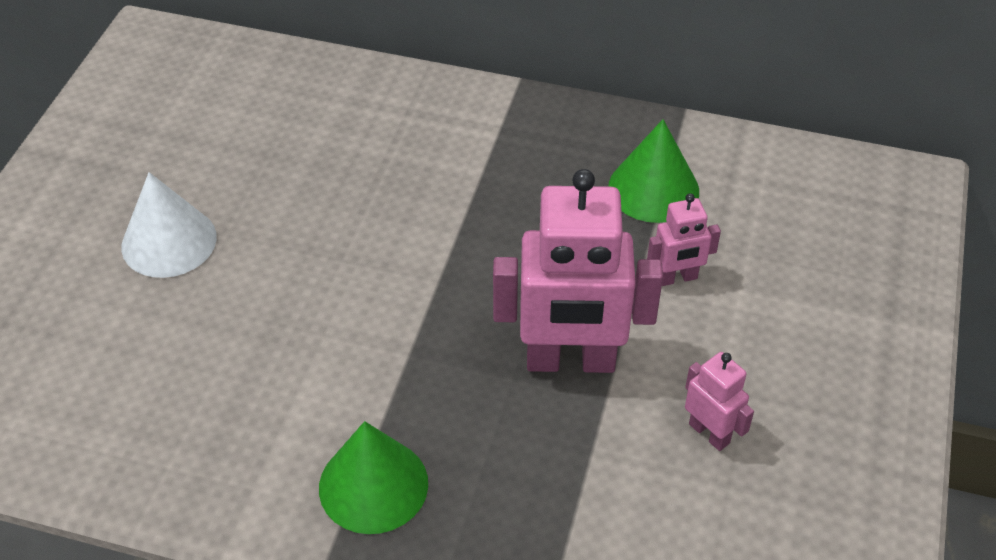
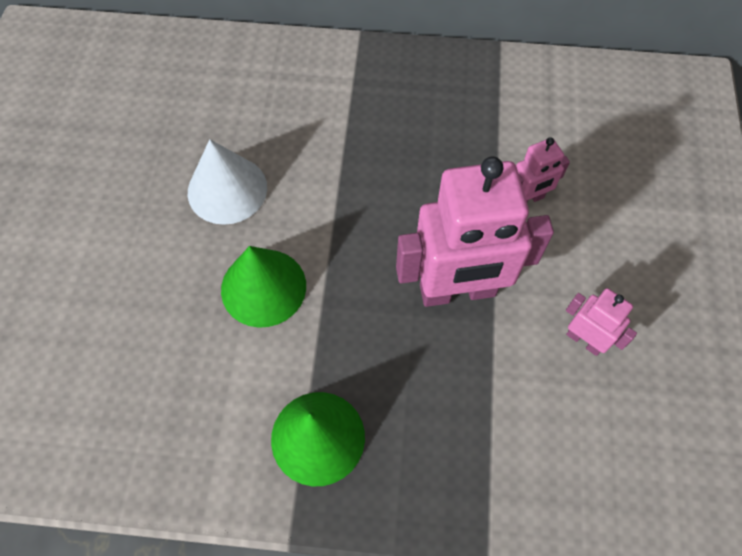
camera: 10 degrees left, 15 degrees up
white cone [121,172,217,278] -> white cone moved to [188,139,267,225]
green cone [608,119,699,223] -> green cone moved to [221,246,306,328]

